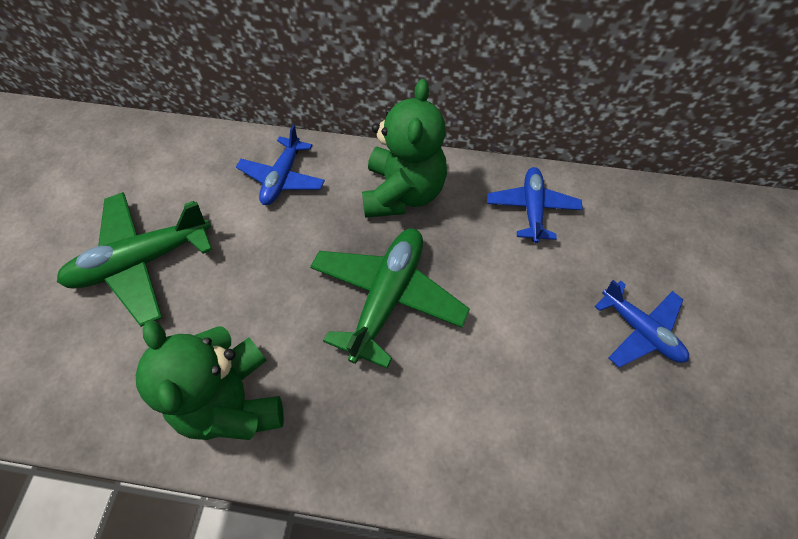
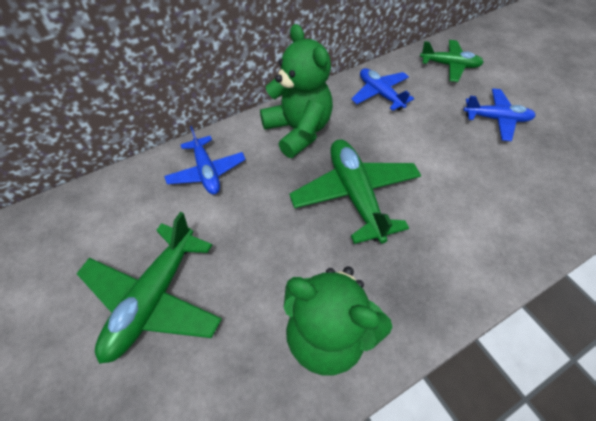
camera: 40 degrees left, 5 degrees down
none -> green plane [420,40,484,82]

